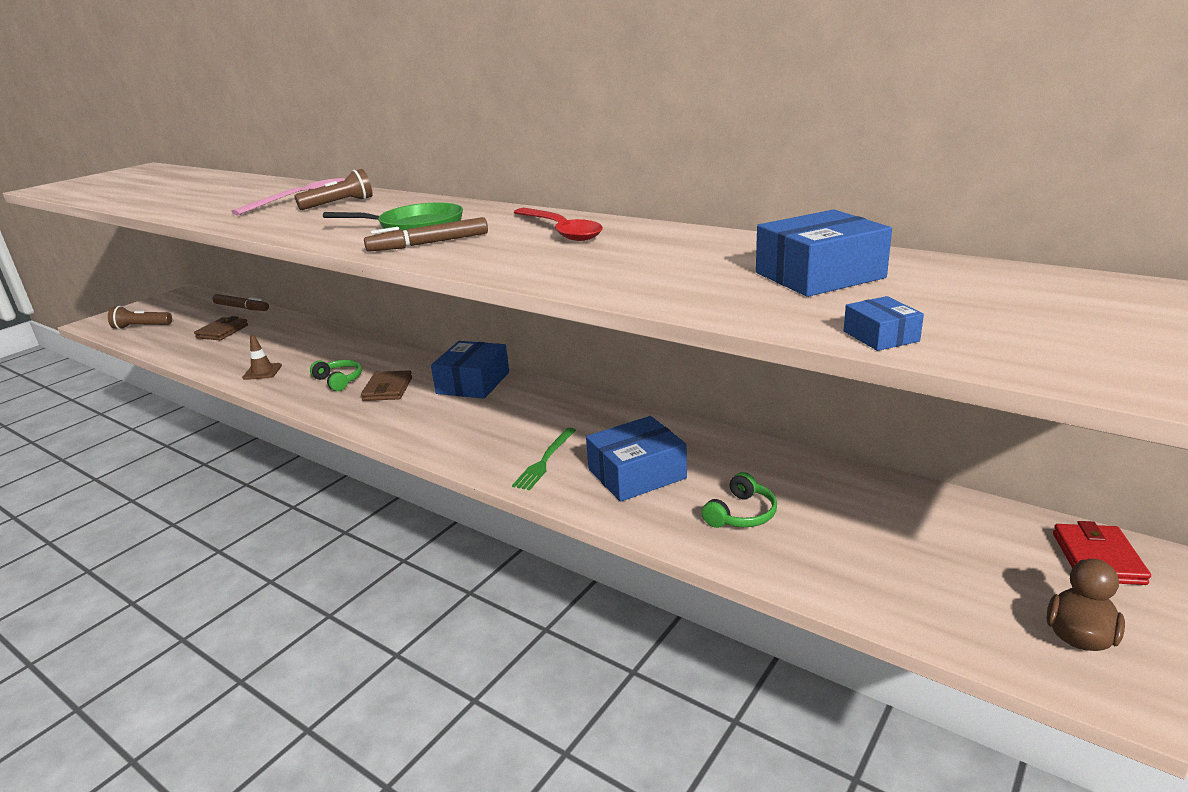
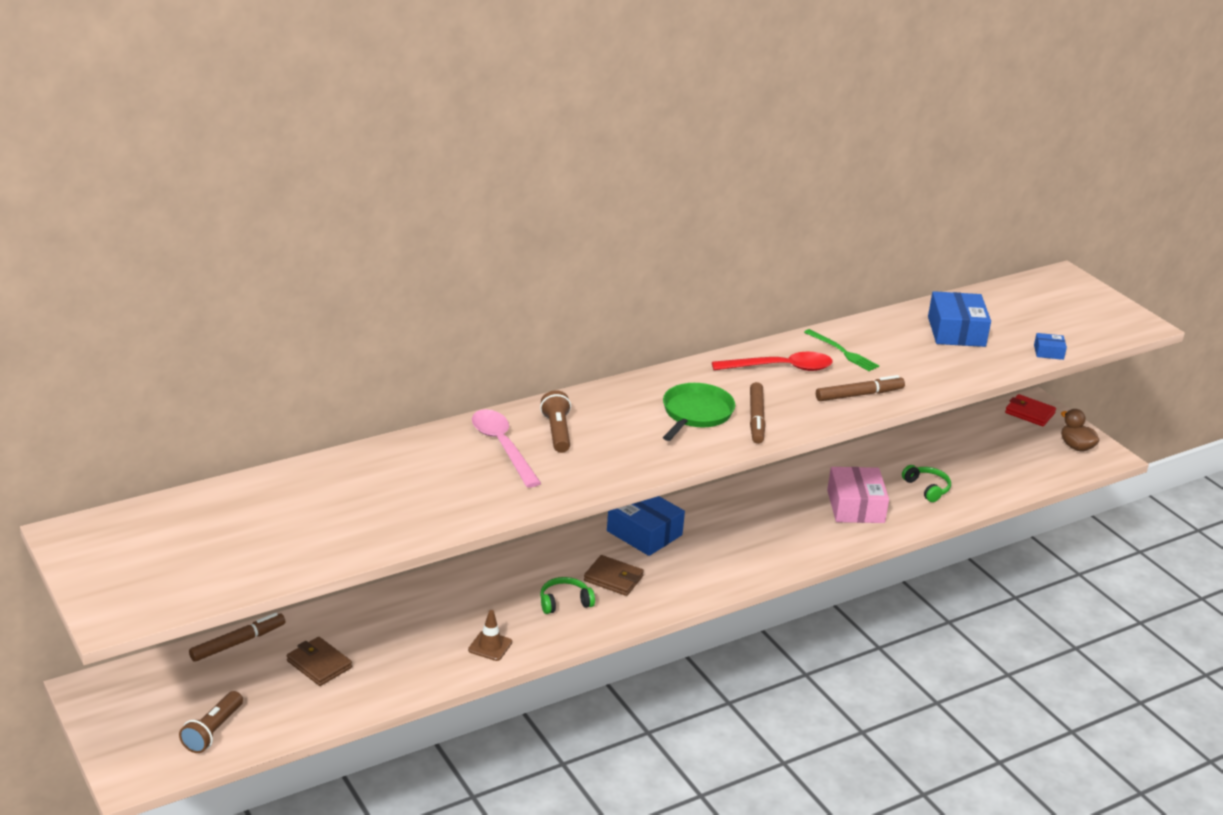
camera: 70 degrees left, 5 degrees up
green fork [512,428,576,490] -> green fork moved to [804,329,879,371]
blue box [586,416,687,502] -> pink box [827,467,889,523]
none -> brown marker [816,375,905,401]

